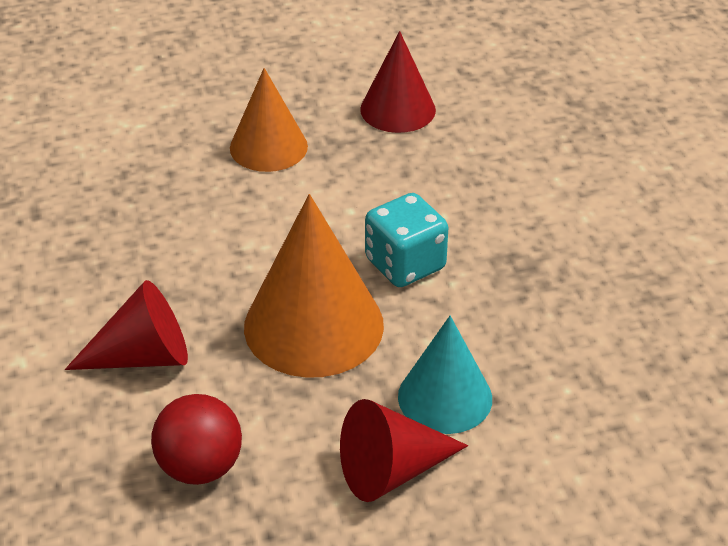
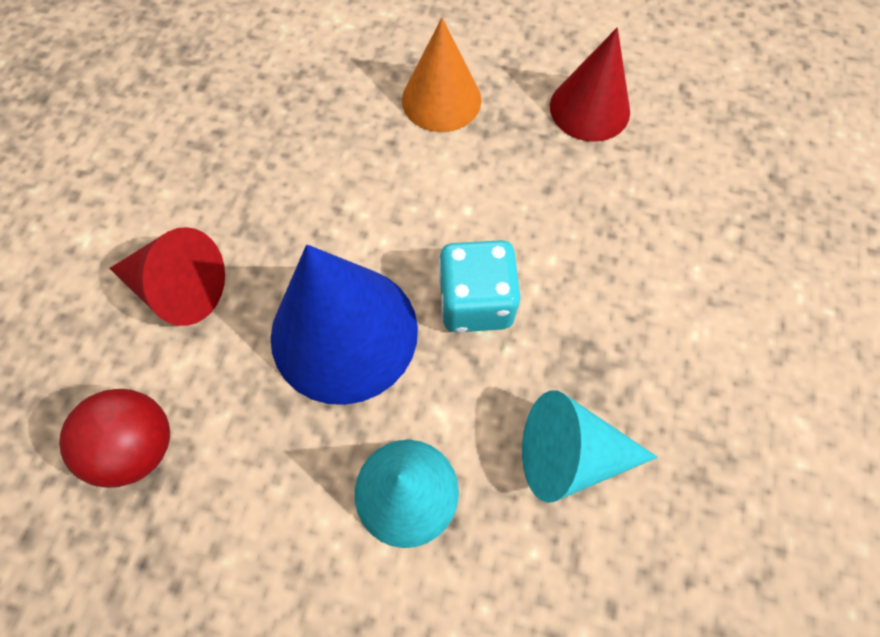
camera: 30 degrees right, 25 degrees up
orange cone [244,194,384,378] -> blue cone [271,245,418,405]
red cone [340,399,468,502] -> none
none -> turquoise cone [522,390,658,503]

